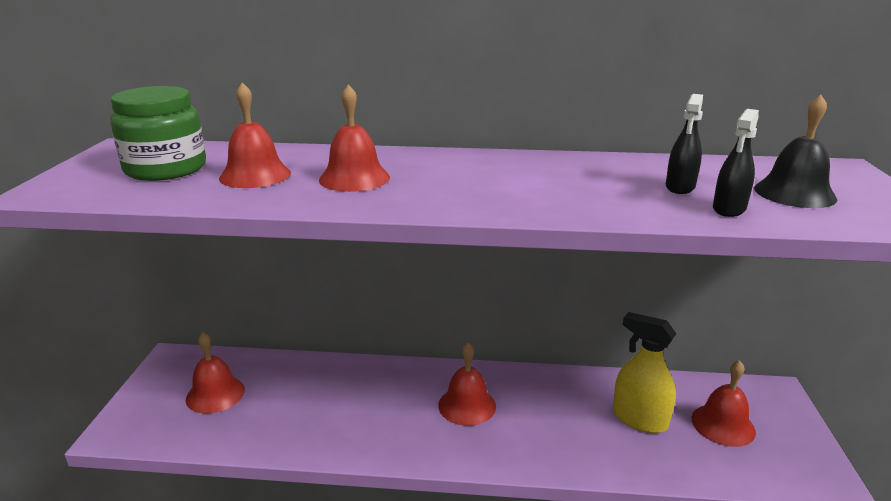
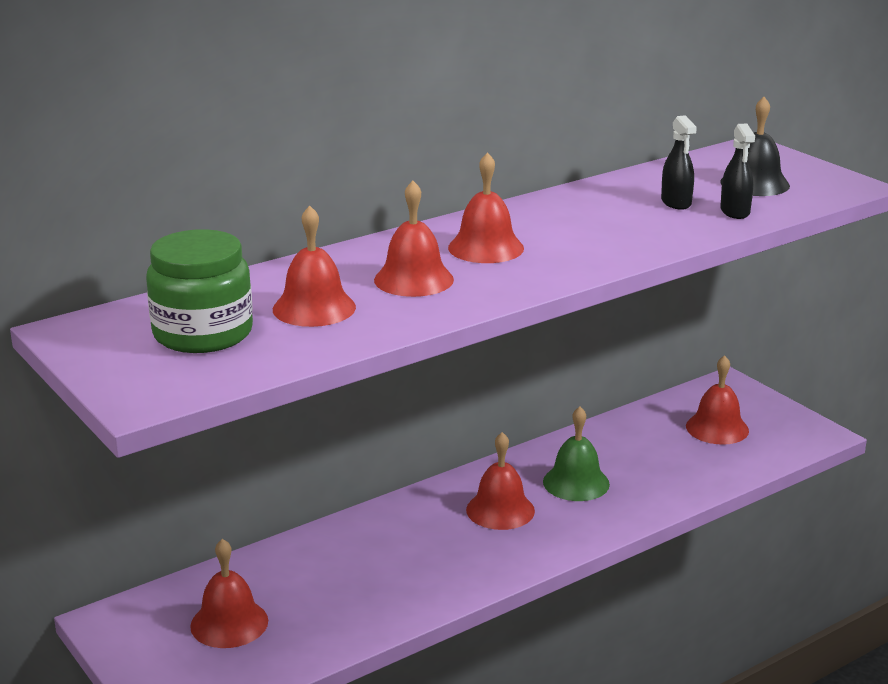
camera: 40 degrees left, 0 degrees up
yellow spray bottle [613,312,676,433] -> none
none -> red bell [448,152,524,263]
none -> green bell [543,407,610,501]

